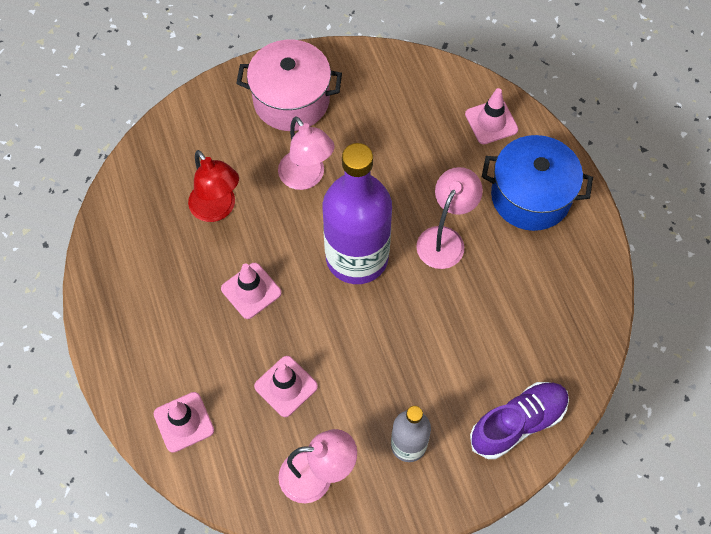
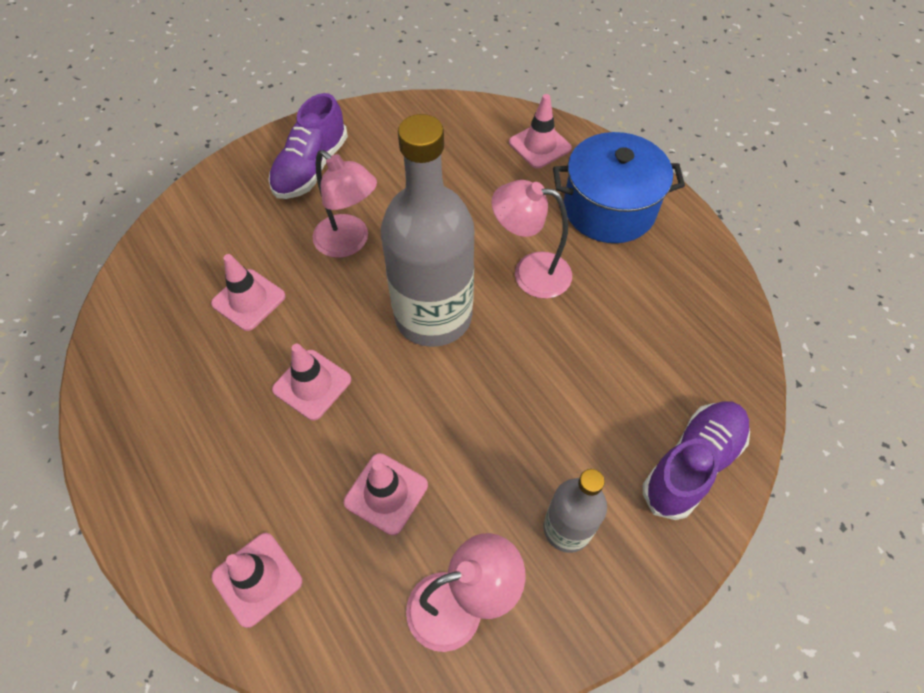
camera: 15 degrees left, 5 degrees down
red lamp [188,150,239,222] -> pink traffic cone [211,254,286,331]
pink pot [236,40,342,131] -> purple shoe [268,93,348,199]
purple bottle [323,143,392,284] -> grey bottle [381,114,474,347]
pink lamp [416,167,483,269] -> pink lamp turned 90 degrees counterclockwise [491,180,572,299]

